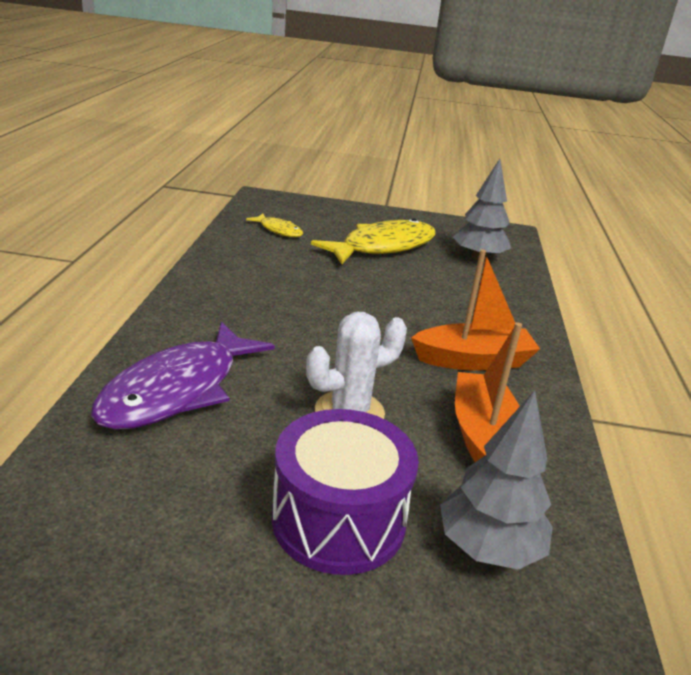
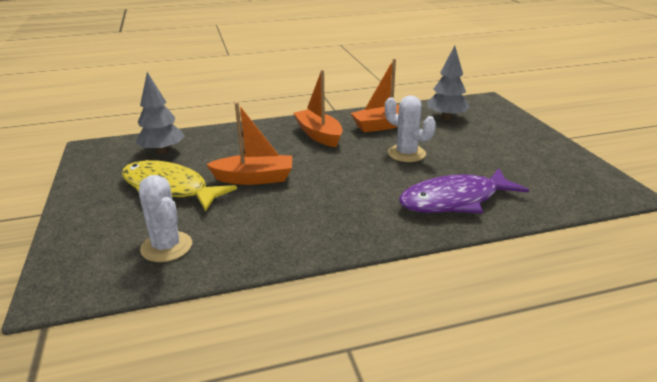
camera: 110 degrees left, 0 degrees up
purple fish [91,322,275,430] -> purple fish turned 150 degrees clockwise [399,168,529,213]
yellow fish [246,213,303,237] -> white cactus [139,175,192,262]
purple drum [272,409,419,575] -> none
none -> orange boat [206,102,292,185]

